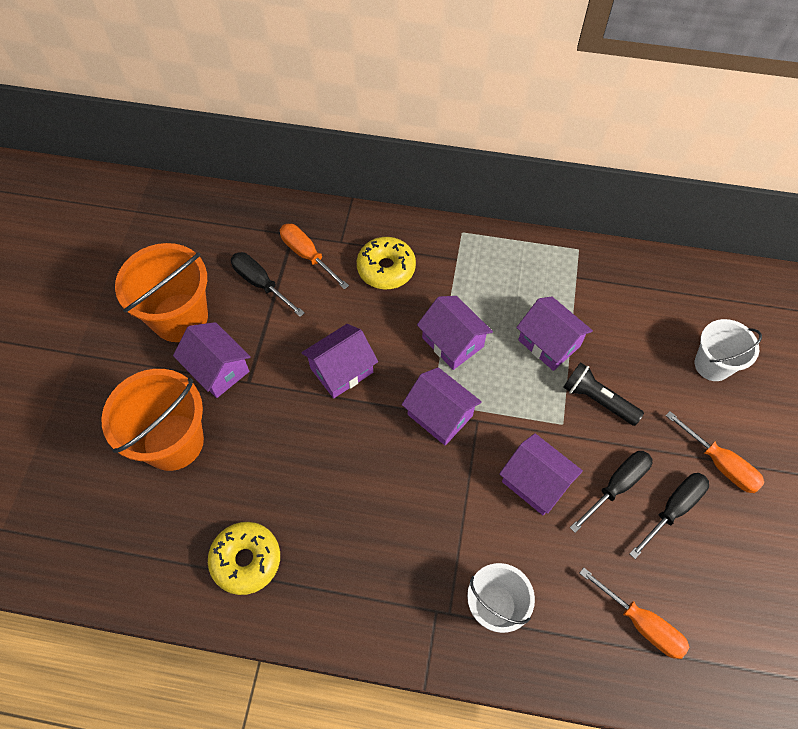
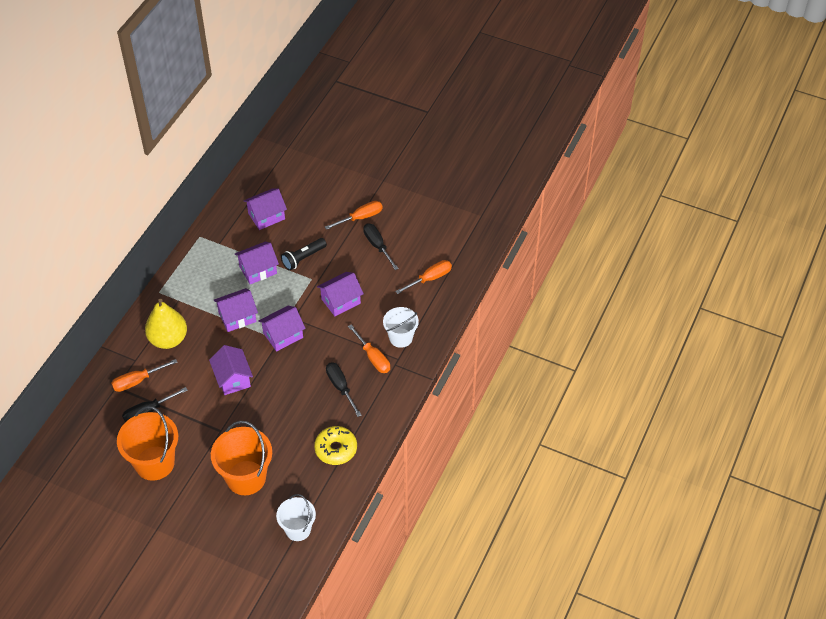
camera: 75 degrees left, 10 degrees down
purple house [173,322,251,398] -> purple house moved to [244,188,287,230]
yellow donut [357,237,416,289] -> yellow pear [145,298,187,349]
black screwdriver [570,451,652,533] -> black screwdriver moved to [326,362,361,417]
white bucket [695,319,762,381] -> white bucket moved to [276,494,316,541]
none -> orange screwdriver [348,324,390,373]

